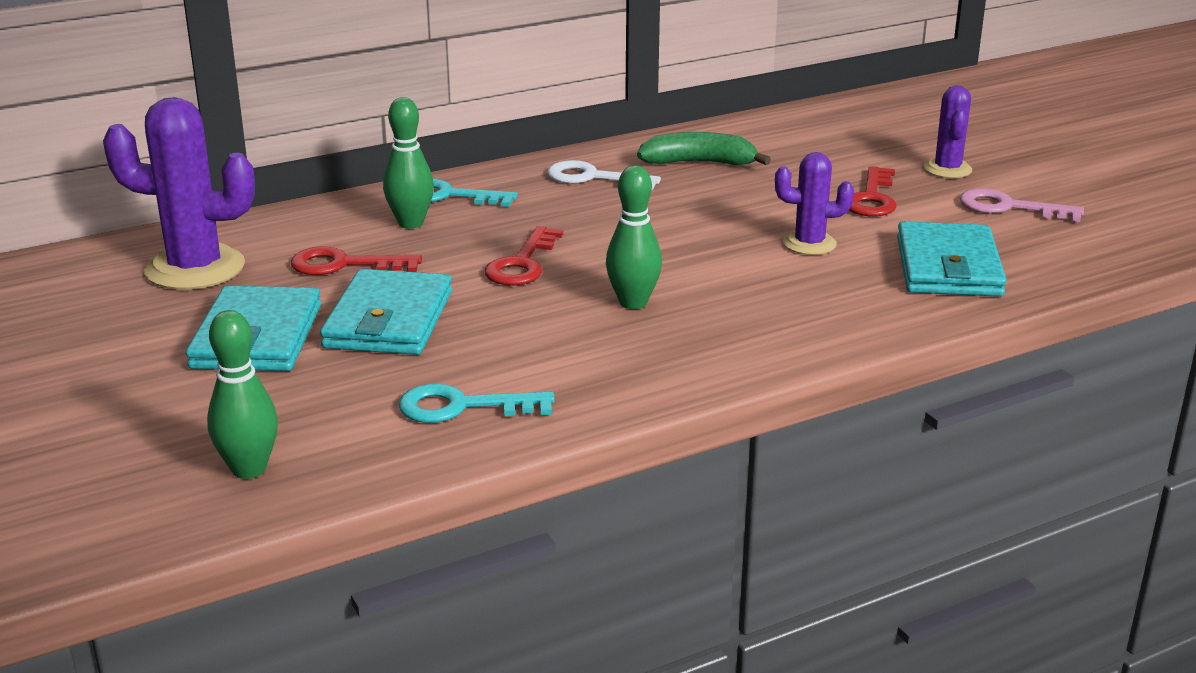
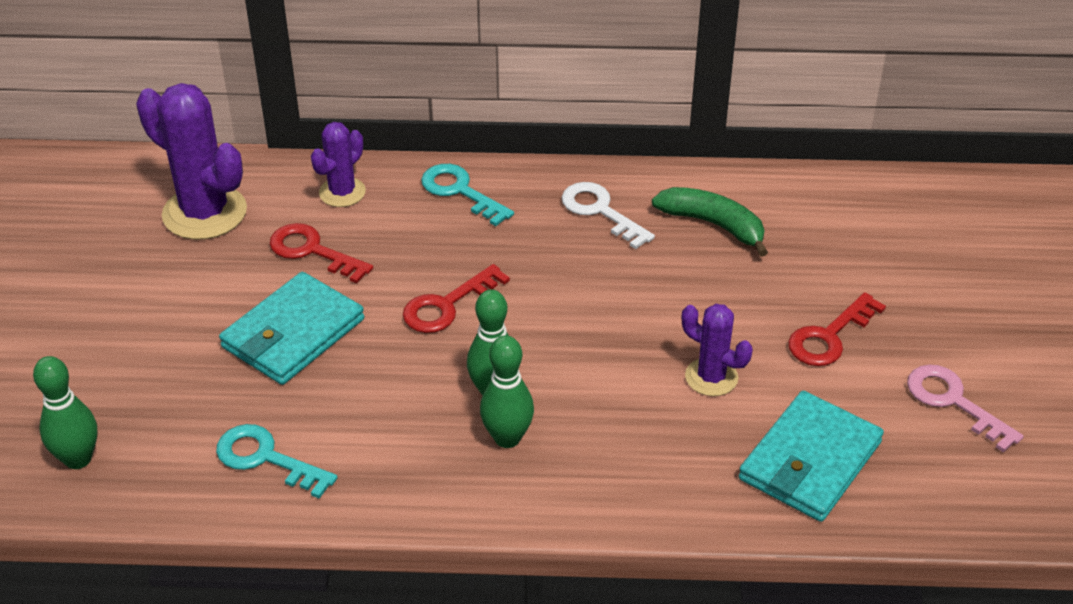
camera: 30 degrees right, 15 degrees up
turquoise wallet [186,286,321,371] -> none
green bowling pin [383,97,434,229] -> green bowling pin moved to [480,335,534,448]
purple cactus [924,85,972,178] -> purple cactus moved to [311,122,366,207]

